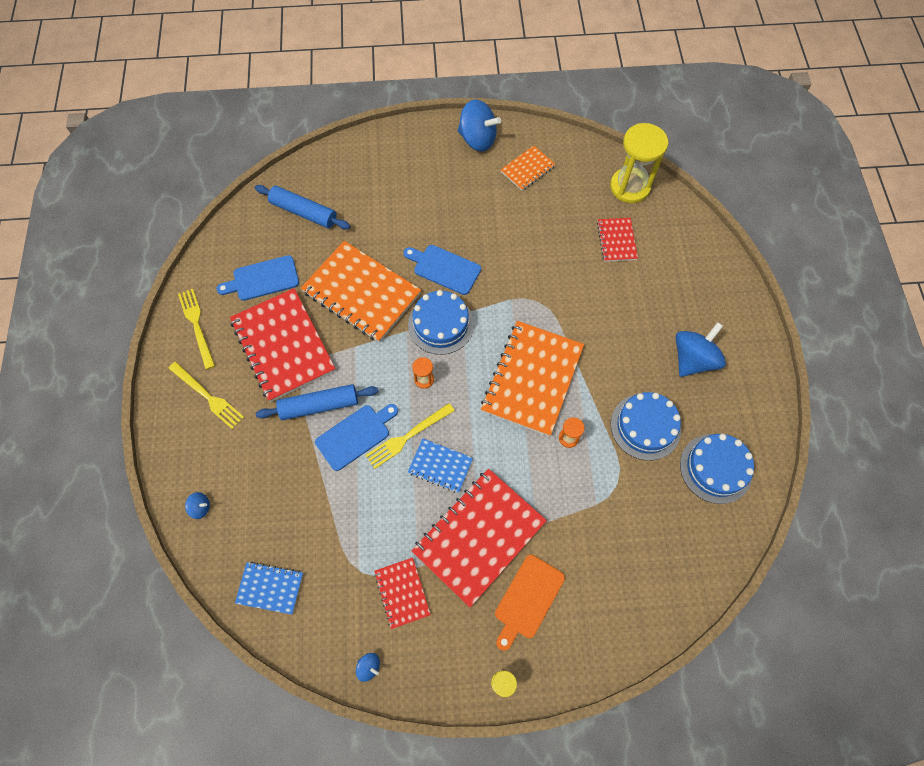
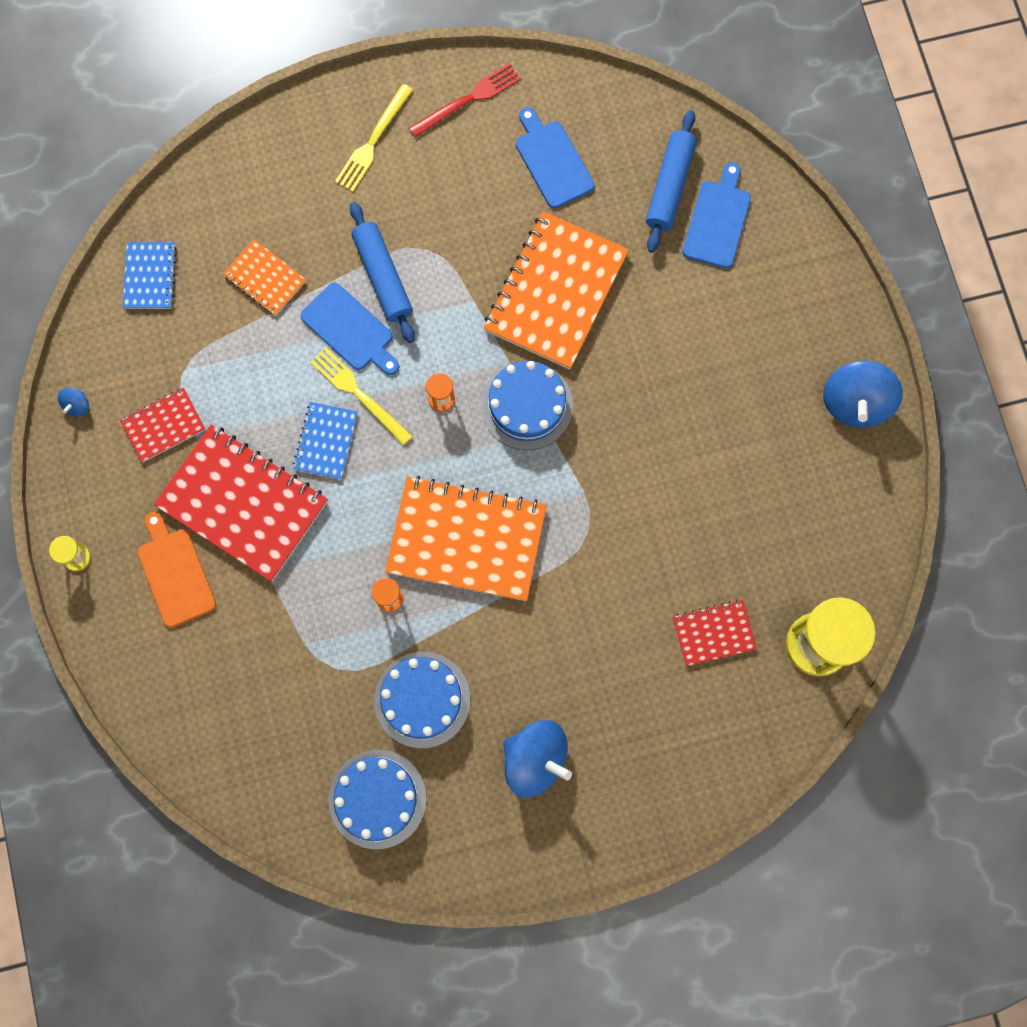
camera: 80 degrees right, 10 degrees up
yellow fork [178,289,215,370] -> red fork [409,63,521,138]
blue spinning top [185,492,210,519] -> none
red notebook [230,288,336,402] -> none
blue cutting board [403,245,481,295] -> blue cutting board moved to [682,162,751,268]
orange cutting board [495,554,565,651] -> orange cutting board turned 45 degrees clockwise [137,512,216,628]
orange notebook [501,146,556,191] -> orange notebook moved to [223,239,306,316]

